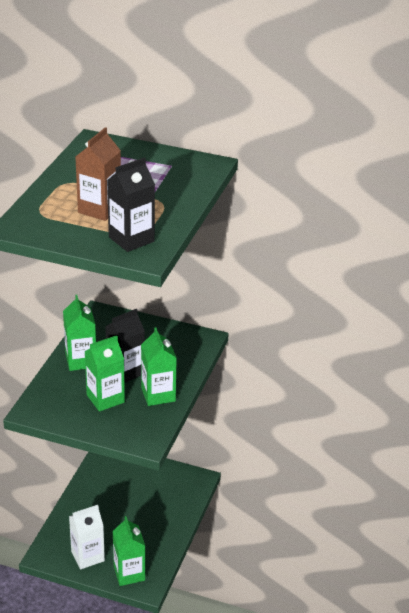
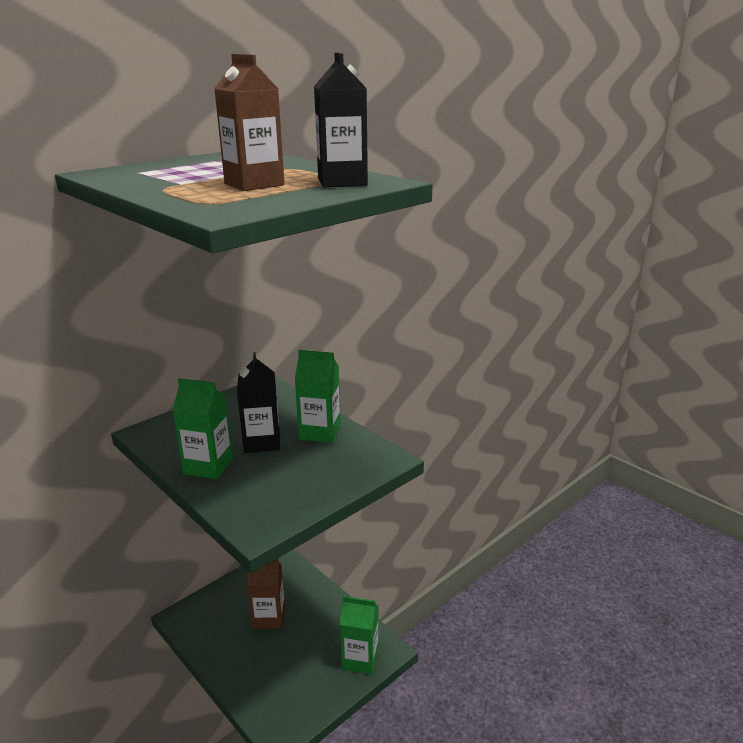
camera: 60 degrees left, 10 degrees down
white carton [69,505,105,569] -> none
green carton [84,335,125,412] -> none
none -> brown carton [247,558,285,629]

